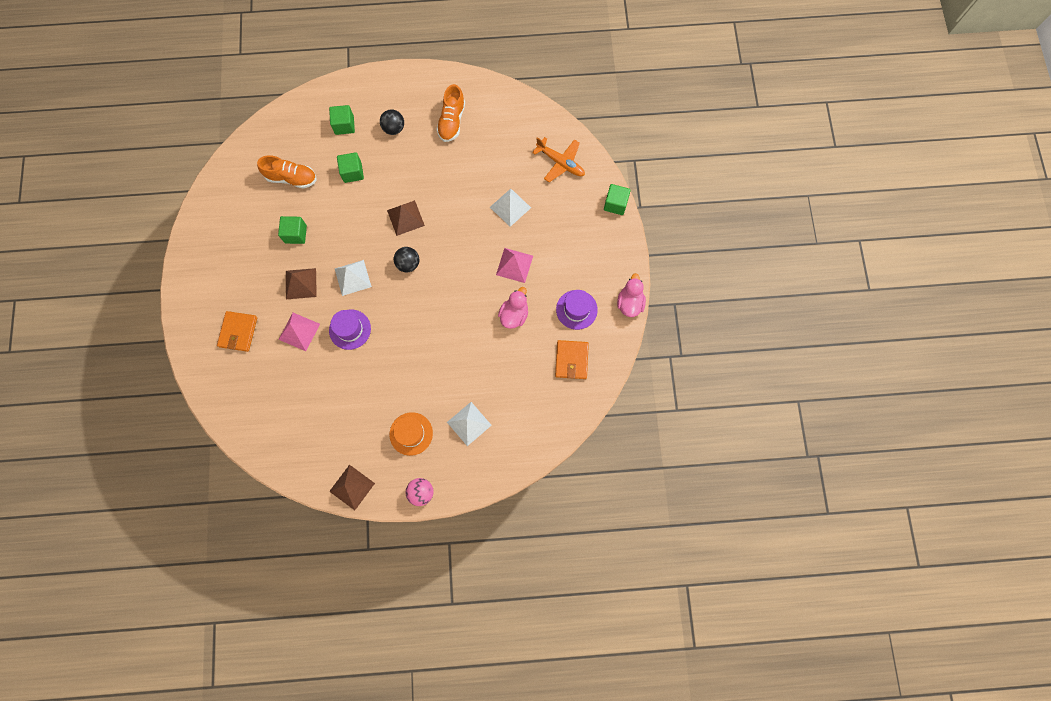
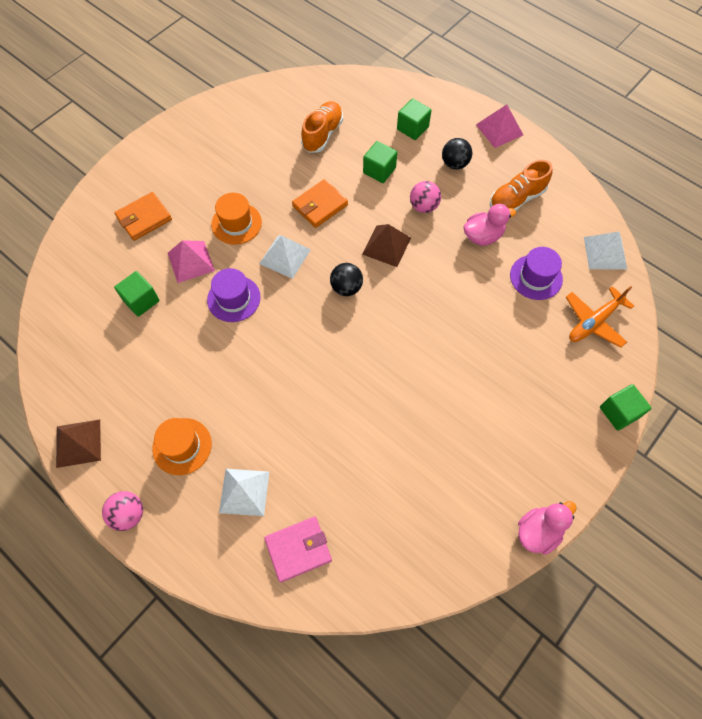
camera: 45 degrees right, 10 degrees down
orange shoe [257,155,317,189] -> orange shoe turned 120 degrees counterclockwise [301,101,343,153]
green cube [278,216,307,244] -> green cube moved to [114,271,160,317]
brown pyramid [286,268,317,299] -> orange hat [211,193,262,245]
white pyramid [490,189,531,227] -> white pyramid moved to [584,231,628,270]
pink pyramid [496,248,533,283] -> pink pyramid moved to [476,104,523,148]
pink duck [498,287,528,329] -> pink duck moved to [463,204,516,246]
orange plane [532,137,585,182] -> orange plane turned 60 degrees clockwise [566,286,634,348]
orange wallet [555,340,589,379] -> orange wallet moved to [292,179,348,228]
purple hat [556,290,598,330] -> purple hat moved to [510,247,563,300]
none -> pink wallet [264,517,332,582]
none -> pink ball [410,181,441,213]

